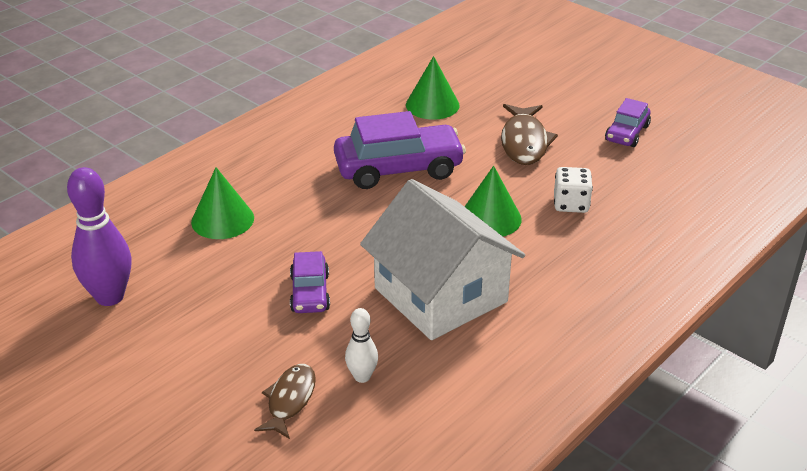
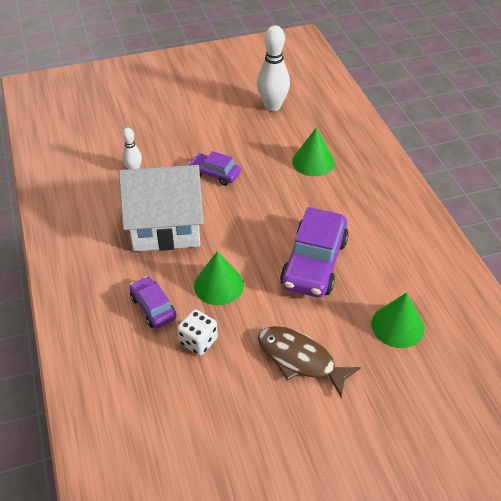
camera: 120 degrees right, 10 degrees up
purple bowling pin [67,167,131,306] -> white bowling pin [257,25,290,111]
brown fish [254,364,316,439] -> none
purple car [605,98,651,147] -> purple car moved to [129,276,176,328]

